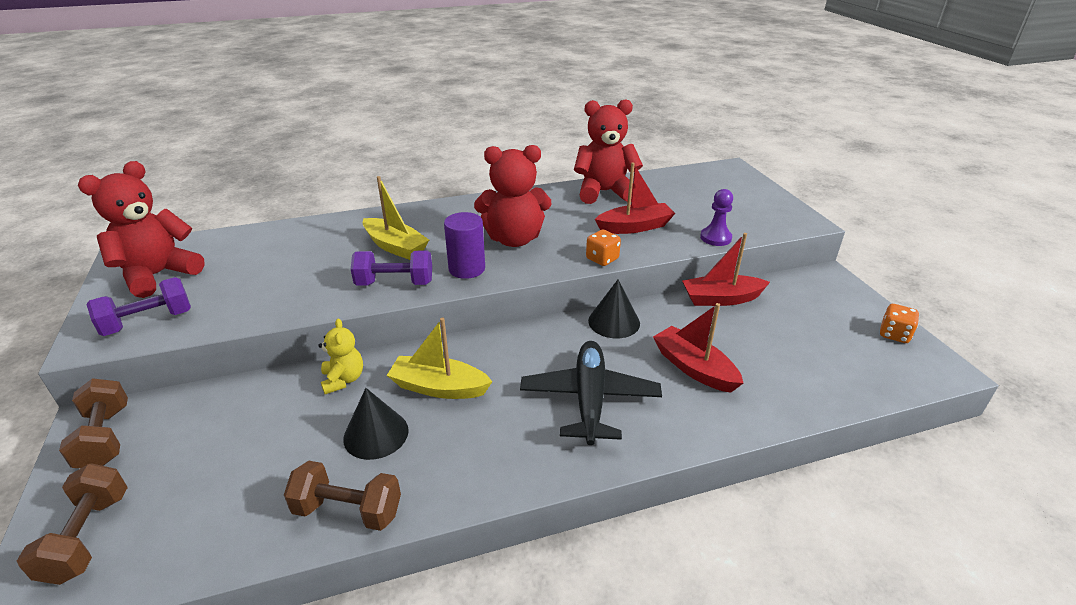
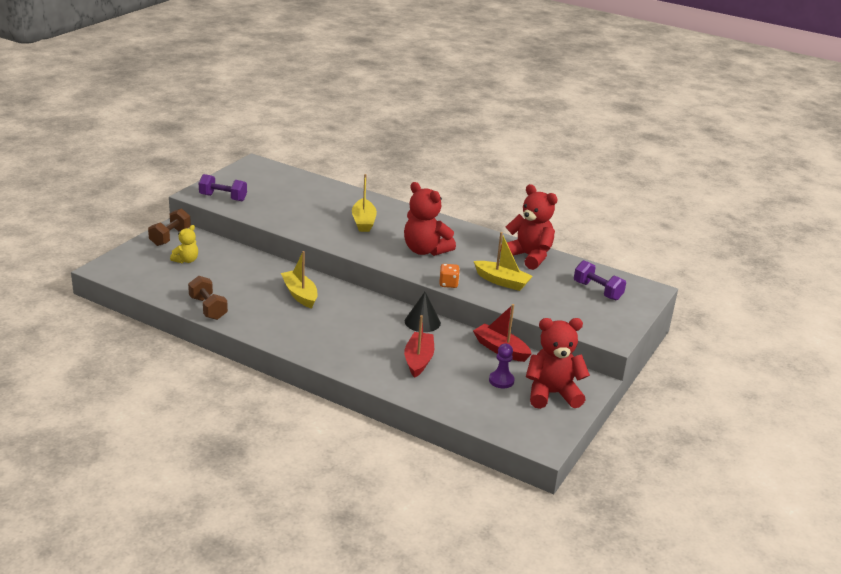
camera: 45 degrees right, 5 degrees down
brown dumbbell [17,463,128,585] -> none
red teddy bear [78,161,205,298] -> red teddy bear moved to [526,318,590,409]
yellow teddy bear [318,318,363,394] -> yellow teddy bear moved to [170,225,198,264]
black cone [343,388,409,460] -> none
purple dumbbell [351,251,432,286] -> purple dumbbell moved to [574,260,626,300]
purple cylinder [444,212,485,279] -> none
black plane [520,341,662,445] -> none
red boat [595,162,675,234] -> yellow boat [474,232,533,291]
purple pawn [700,189,733,246] -> purple pawn moved to [489,343,515,388]
orange dice [880,304,919,343] -> none

